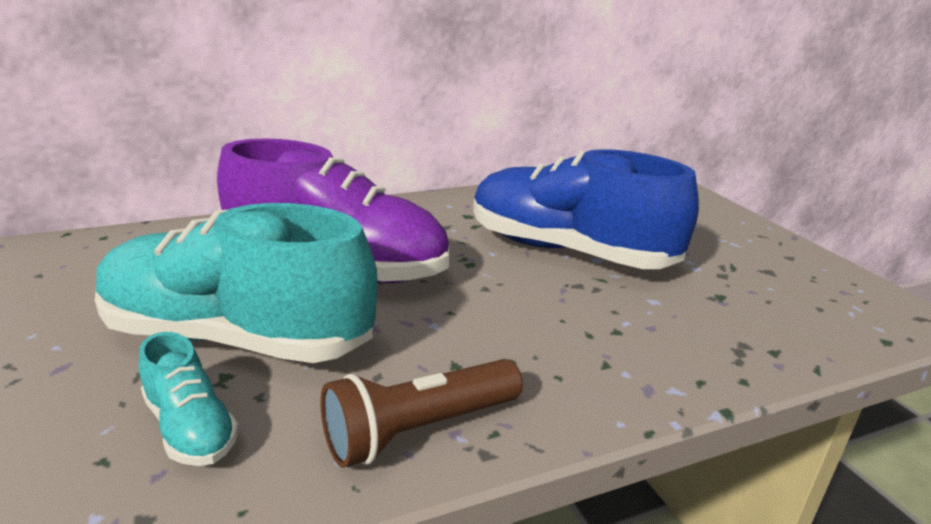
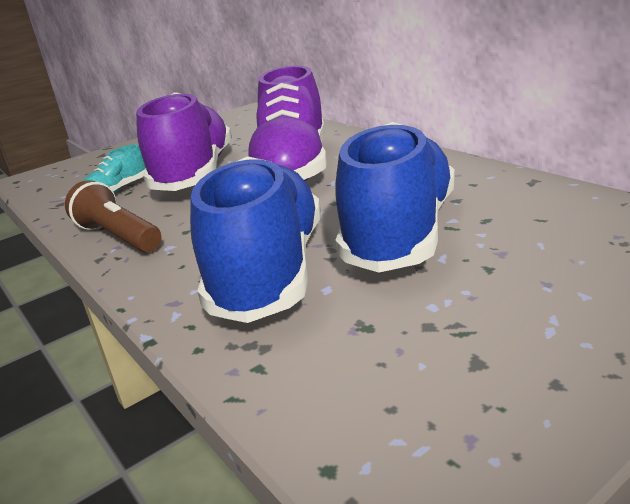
camera: 80 degrees right, 0 degrees up
turquoise shoe [95,203,378,363] -> purple shoe [136,92,232,191]
none -> blue shoe [190,156,321,323]

